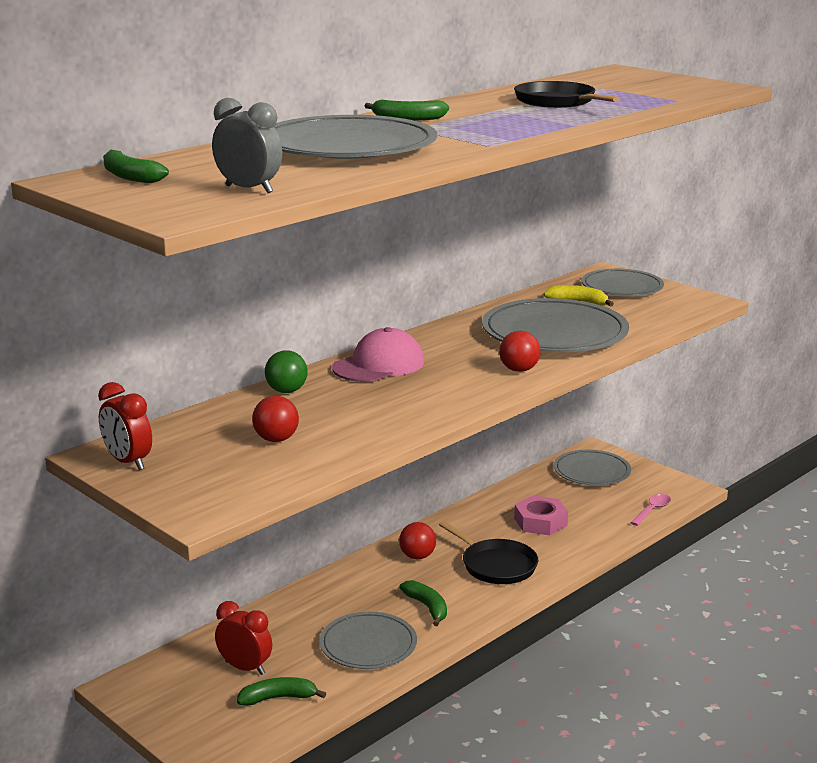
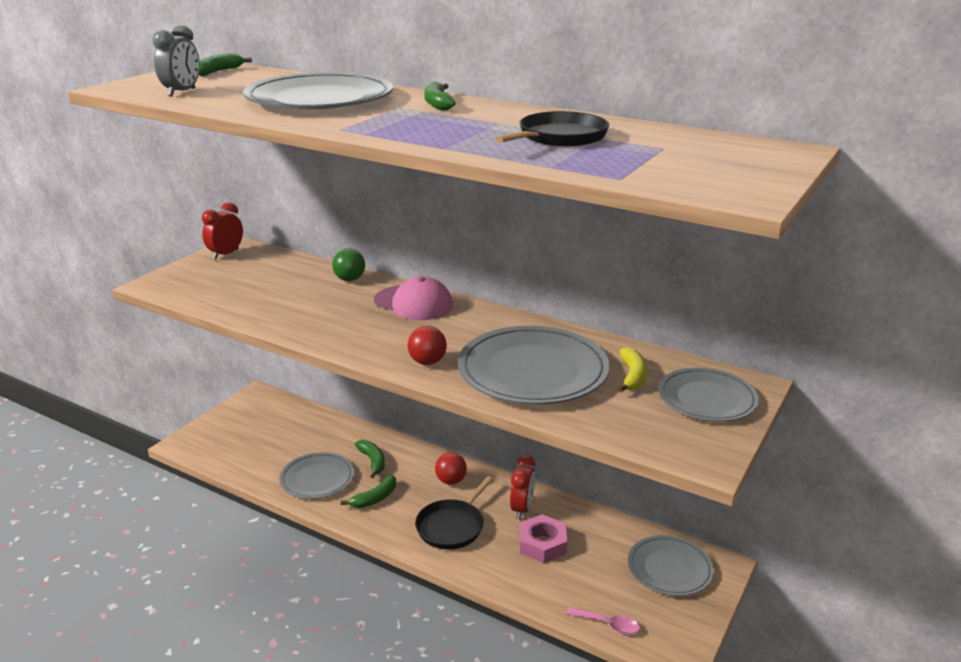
camera: 75 degrees right, 5 degrees up
red clock [215,601,272,675] -> red clock moved to [510,455,535,520]
green banana [237,677,326,706] -> green banana moved to [355,440,385,478]
red ball [252,396,299,442] -> none

